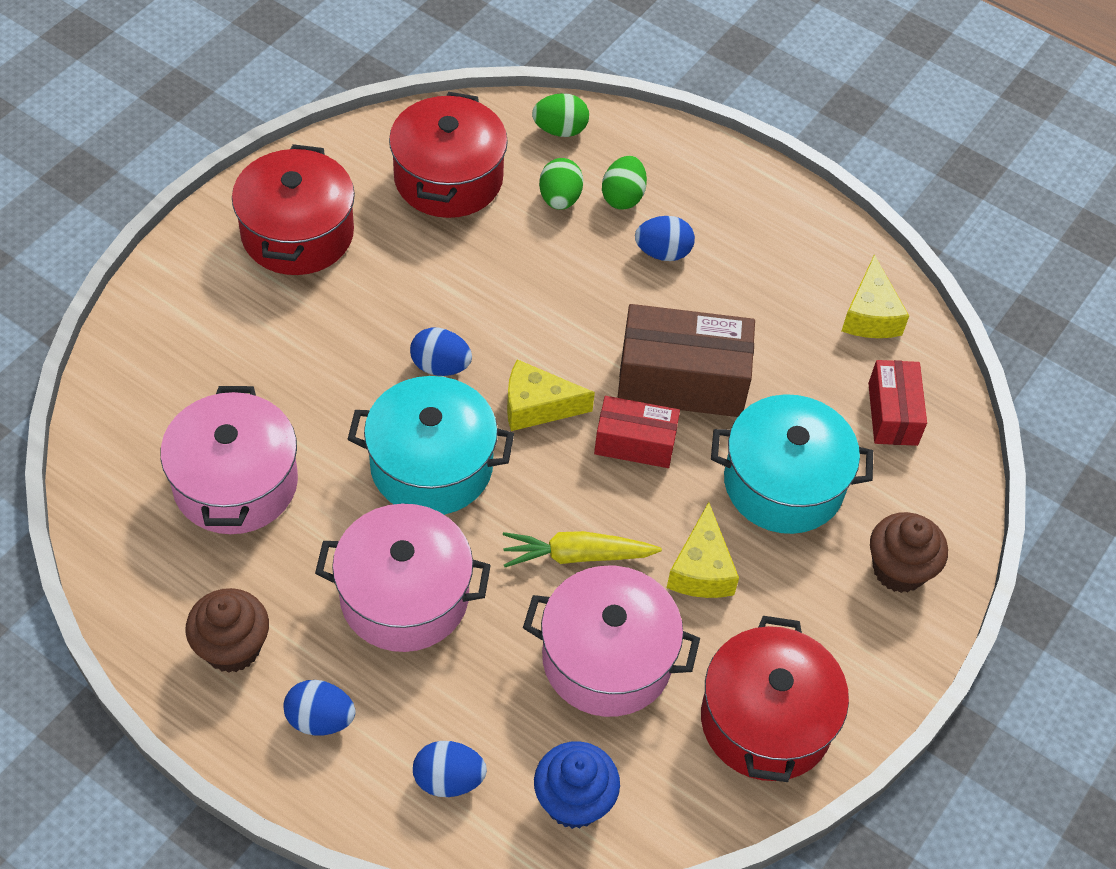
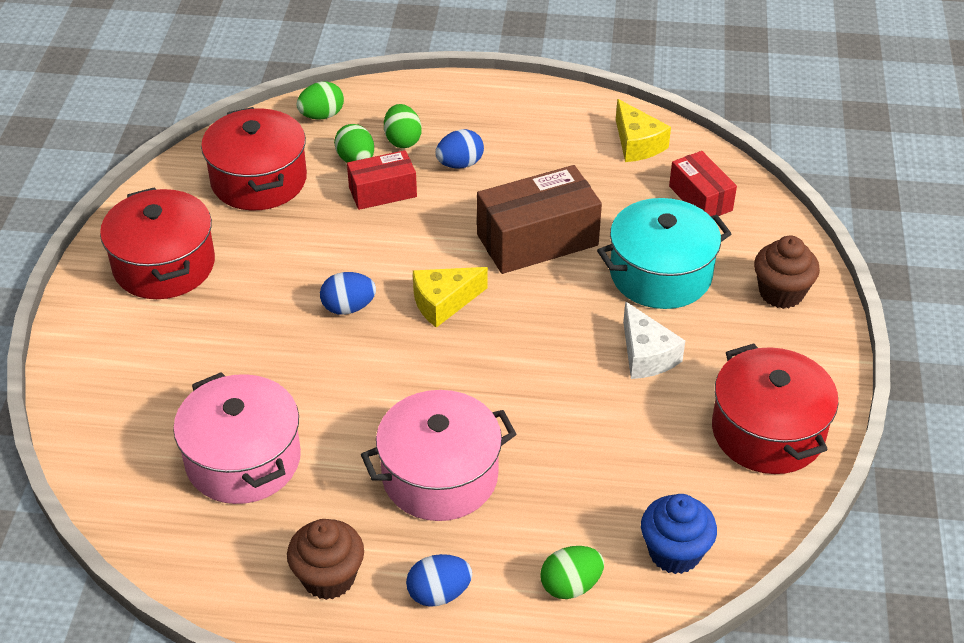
camera: 25 degrees left, 10 degrees down
turquoise pot [348,376,514,515] -> none
blue egg [413,741,487,797] -> green egg [541,546,604,599]
yellow carrot [503,531,662,567] -> none
pink pot [523,566,700,717] -> none
red box [594,396,680,468] -> red box moved to [347,150,417,210]
yellow cheese [667,502,739,598] -> white cheese [623,301,685,379]

